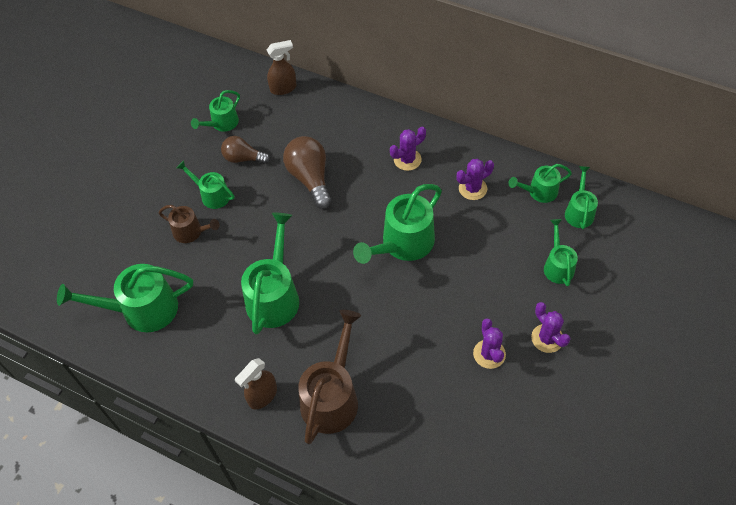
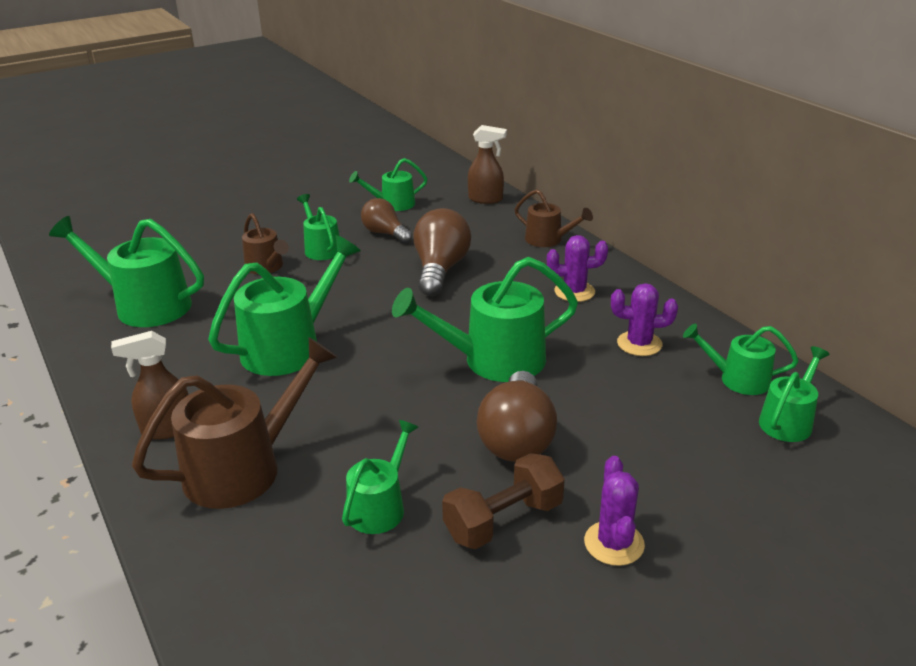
camera: 30 degrees right, 25 degrees down
purple cactus [473,318,506,369] -> brown dumbbell [442,453,565,549]
green watering can [544,219,578,287] -> green watering can moved to [342,420,418,534]
none -> brown light bulb [477,371,557,462]
none -> brown watering can [515,189,593,247]

